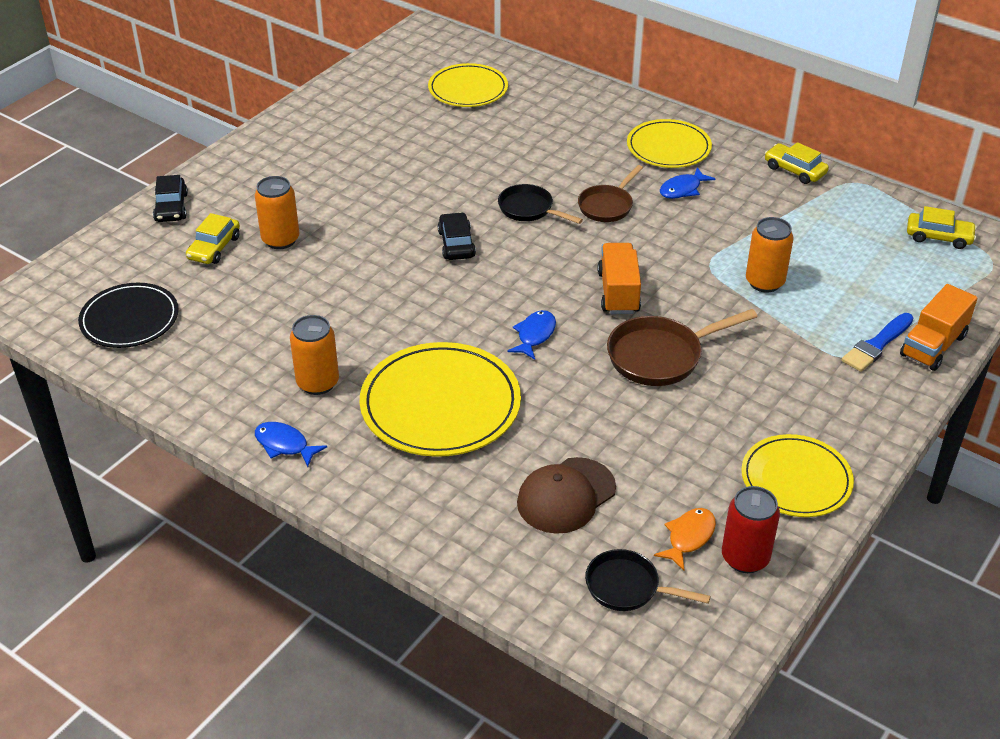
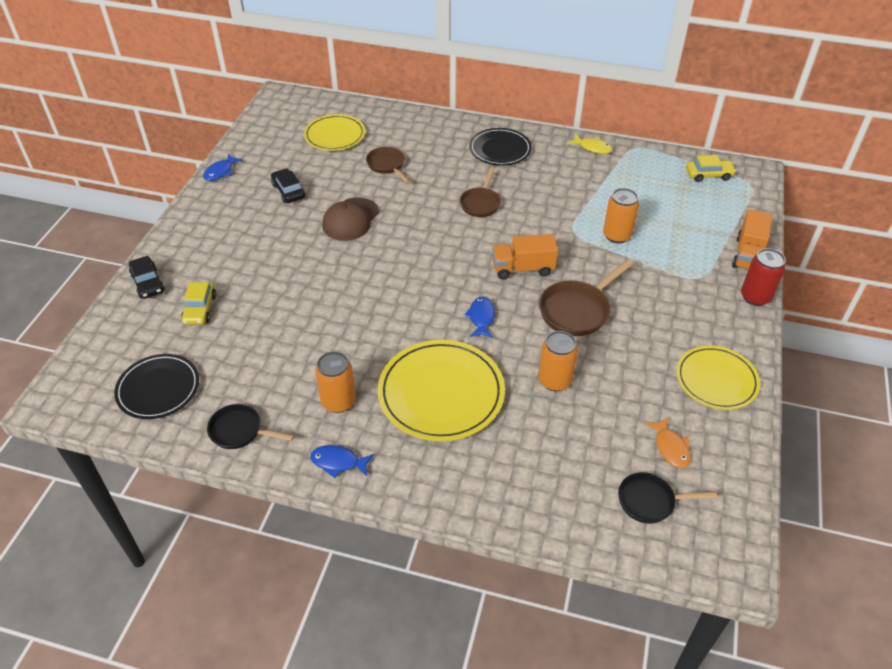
camera: 20 degrees left, 5 degrees up
orange can [255,176,299,249] -> orange can moved to [538,331,578,391]
black car [438,212,476,260] -> black car moved to [271,168,305,203]
black pan [498,184,583,224] -> black pan moved to [207,404,294,449]
brown cap [517,457,616,534] -> brown cap moved to [322,197,379,241]
orange truck [598,243,641,314] -> orange truck turned 75 degrees counterclockwise [492,234,558,279]
yellow plate [627,119,712,168] -> black plate [469,128,532,166]
orange fish [654,508,716,571] -> orange fish turned 150 degrees clockwise [645,417,691,468]
blue fish [660,167,715,199] -> blue fish moved to [203,153,243,181]
red can [722,486,780,573] -> red can moved to [741,248,786,306]
yellow car [765,142,829,184] -> yellow fish [568,134,612,154]
blue brush [842,313,913,372] -> none
none -> brown pan [366,147,410,183]

